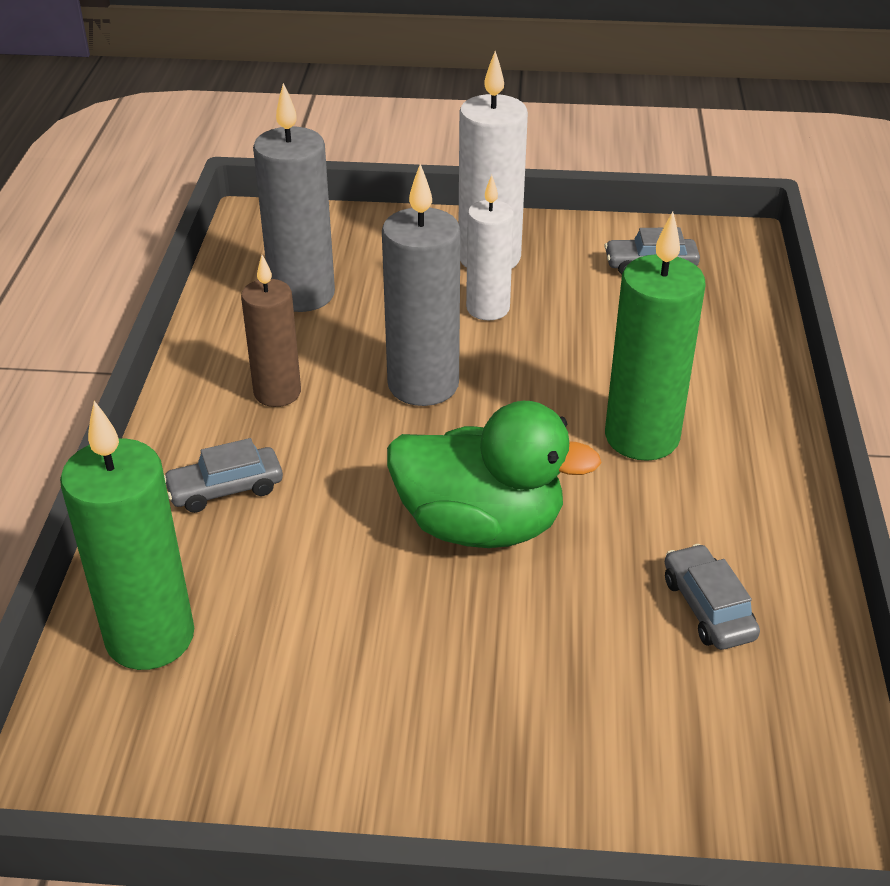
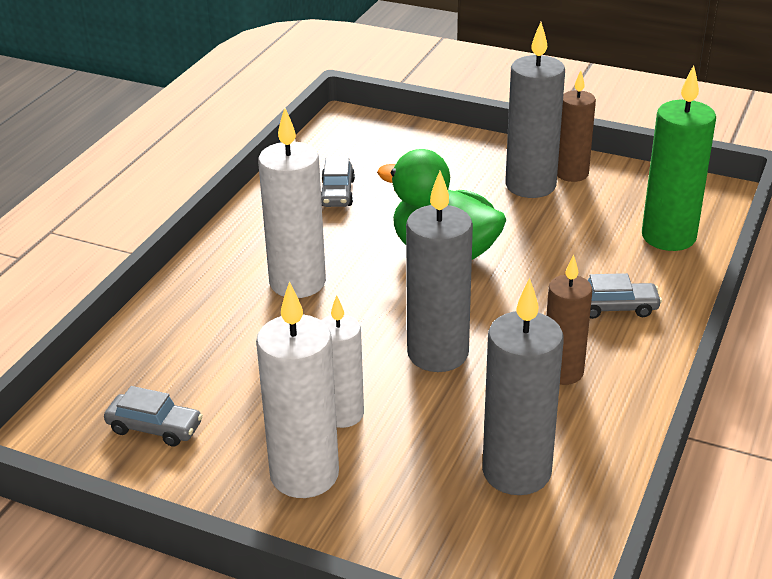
camera: 160 degrees left, 5 degrees down
green candle [605,212,706,461] -> white candle [258,108,326,298]
none -> grey candle [505,22,565,198]
none -> brown candle [557,71,596,182]

